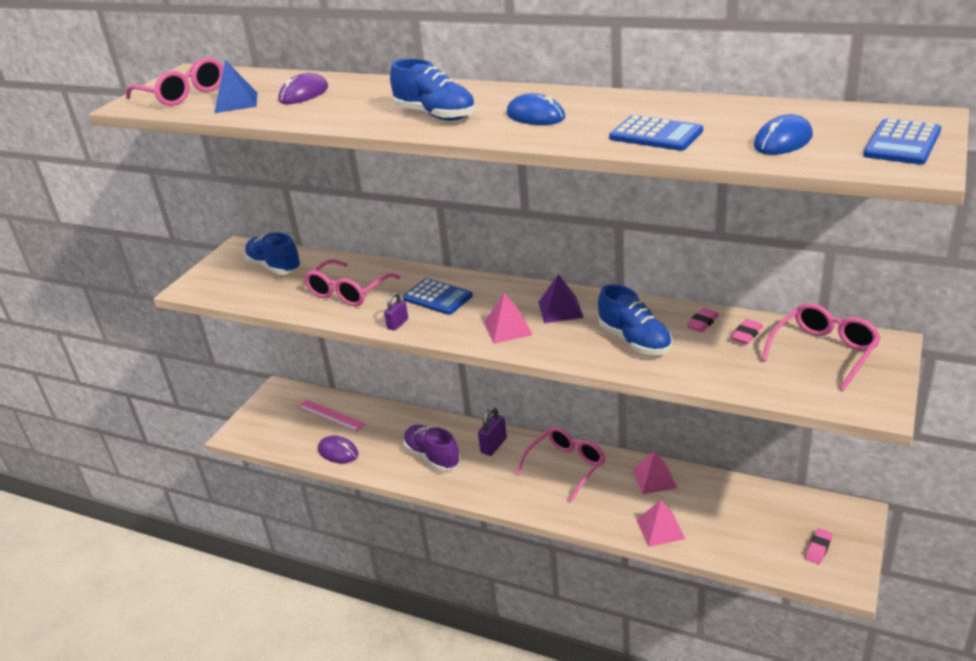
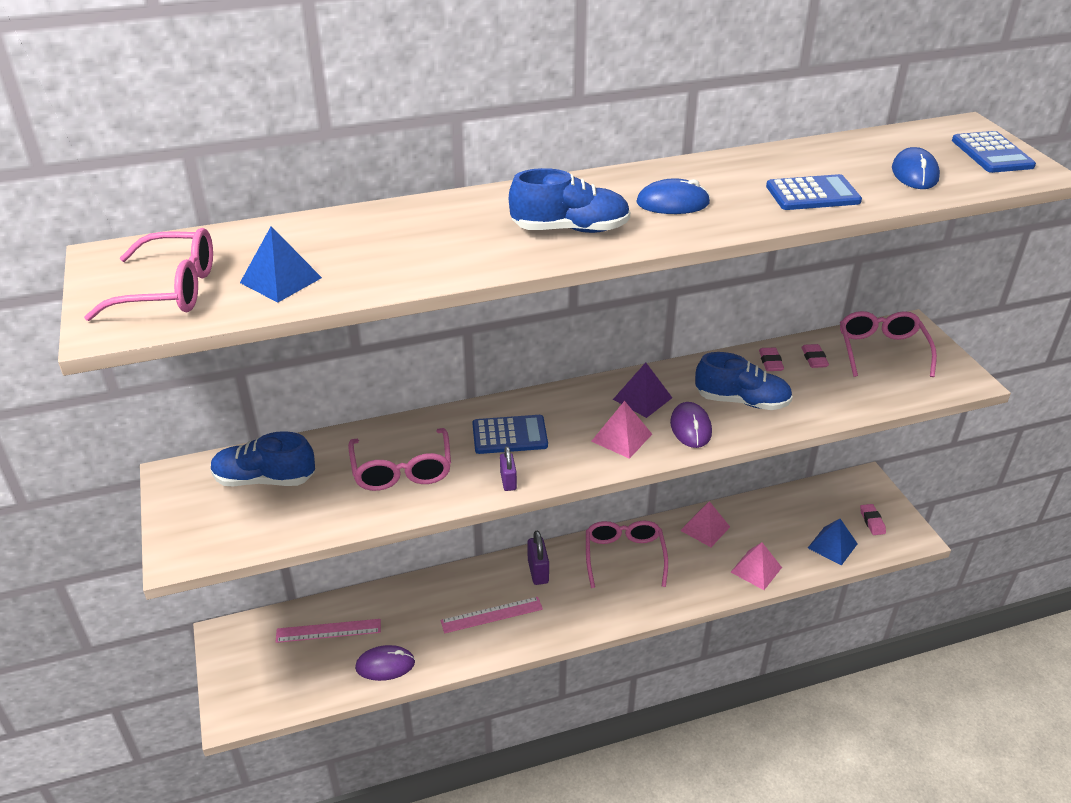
camera: 45 degrees left, 5 degrees up
purple mouse [278,73,328,104] -> purple mouse moved to [670,402,712,448]
purple shoe [403,425,460,471] -> pink ruler [441,597,543,633]
none -> blue pyramid [808,519,858,566]

